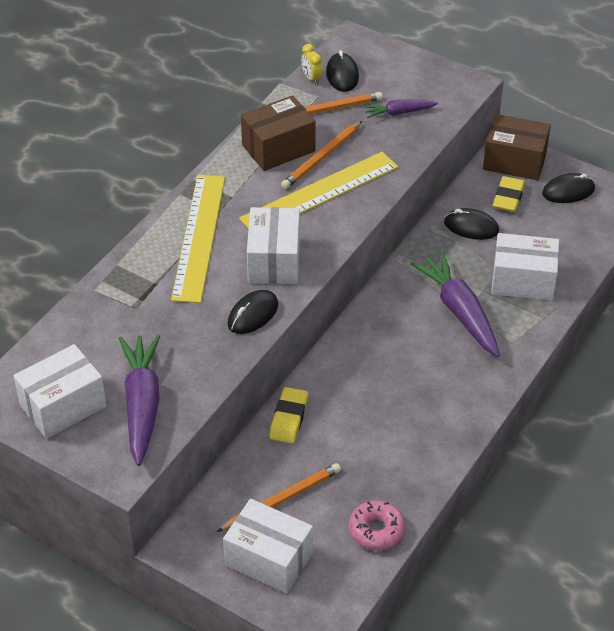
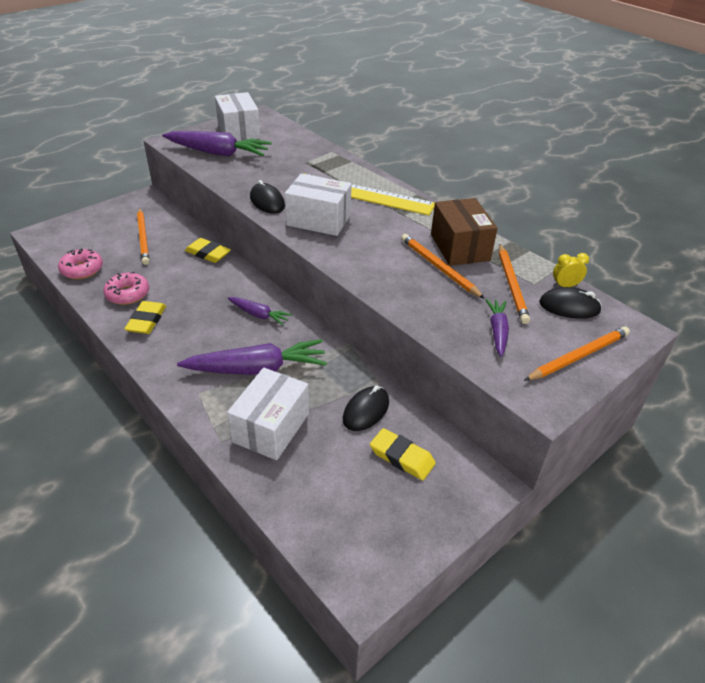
camera: 105 degrees right, 5 degrees down
white box [223,499,313,594] -> none
yellow ruler [239,152,398,229] -> none
brown box [483,114,551,180] -> none
black mouse [542,173,595,203] -> none
none -> pink donut [103,272,149,305]
none -> yellow eraser [124,301,166,334]
none -> purple carrot [228,297,292,326]
none -> orange pencil [524,327,630,381]

